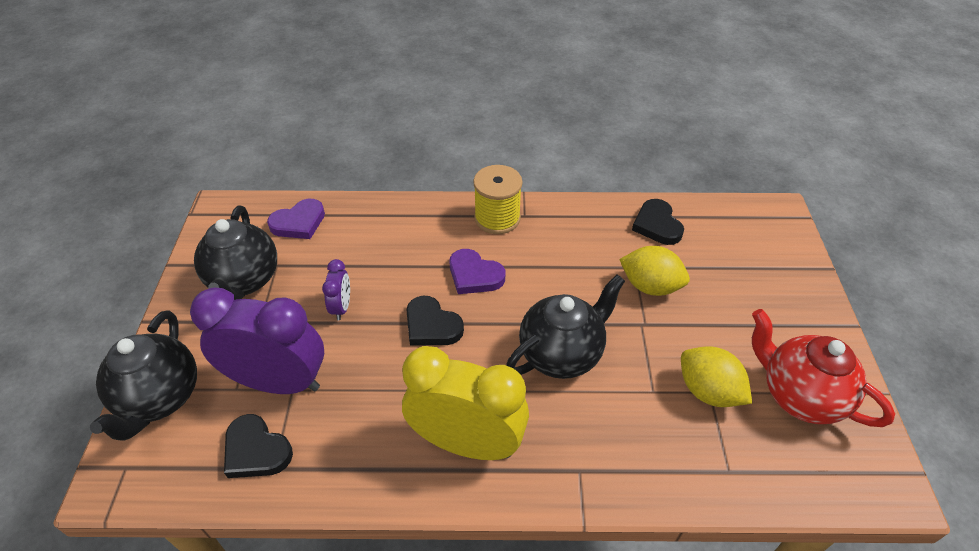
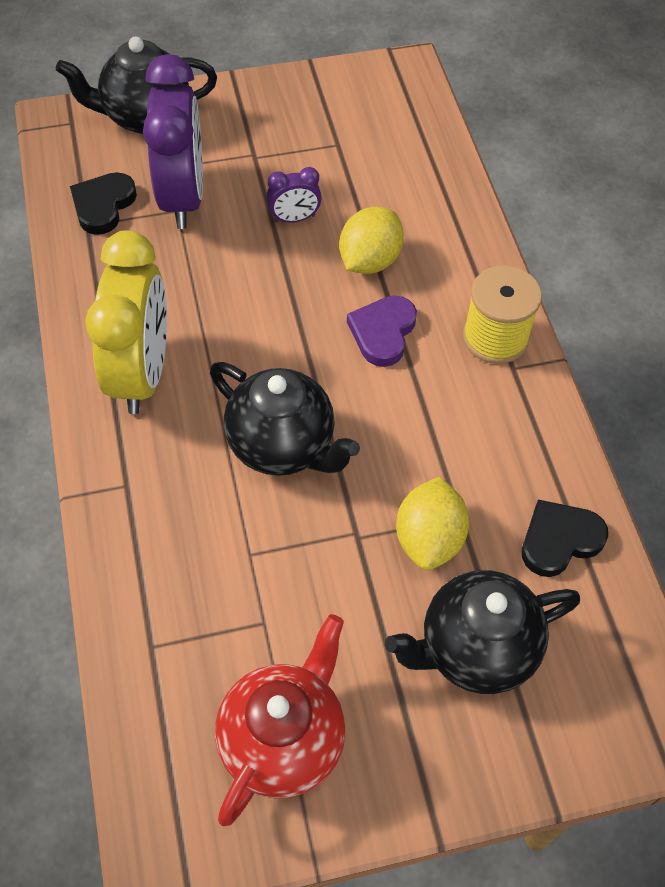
camera: 75 degrees right, 10 degrees up
black teapot [194,205,277,300] -> black teapot moved to [385,570,580,694]
purple heart [267,199,325,239] -> none
black heart [407,296,464,346] -> none
yellow lemon [681,346,752,407] -> yellow lemon moved to [339,207,404,274]

